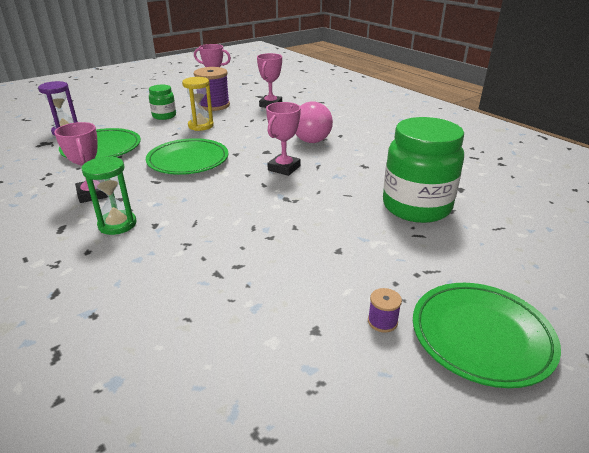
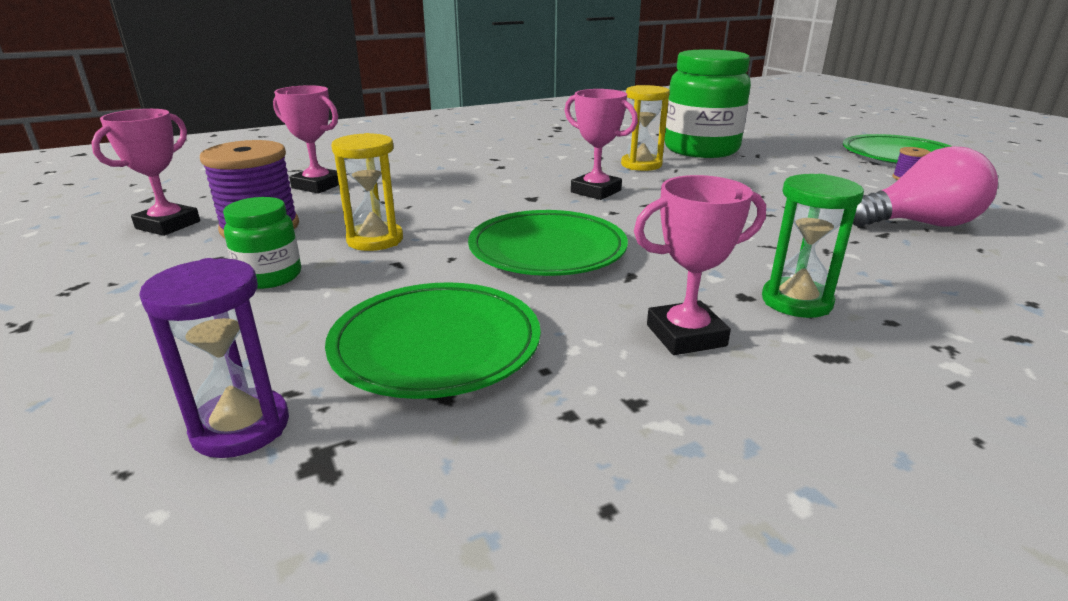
camera: 80 degrees left, 5 degrees down
pink light bulb [295,101,333,143] -> pink light bulb moved to [853,146,998,227]
none -> yellow hourglass [621,85,670,171]

